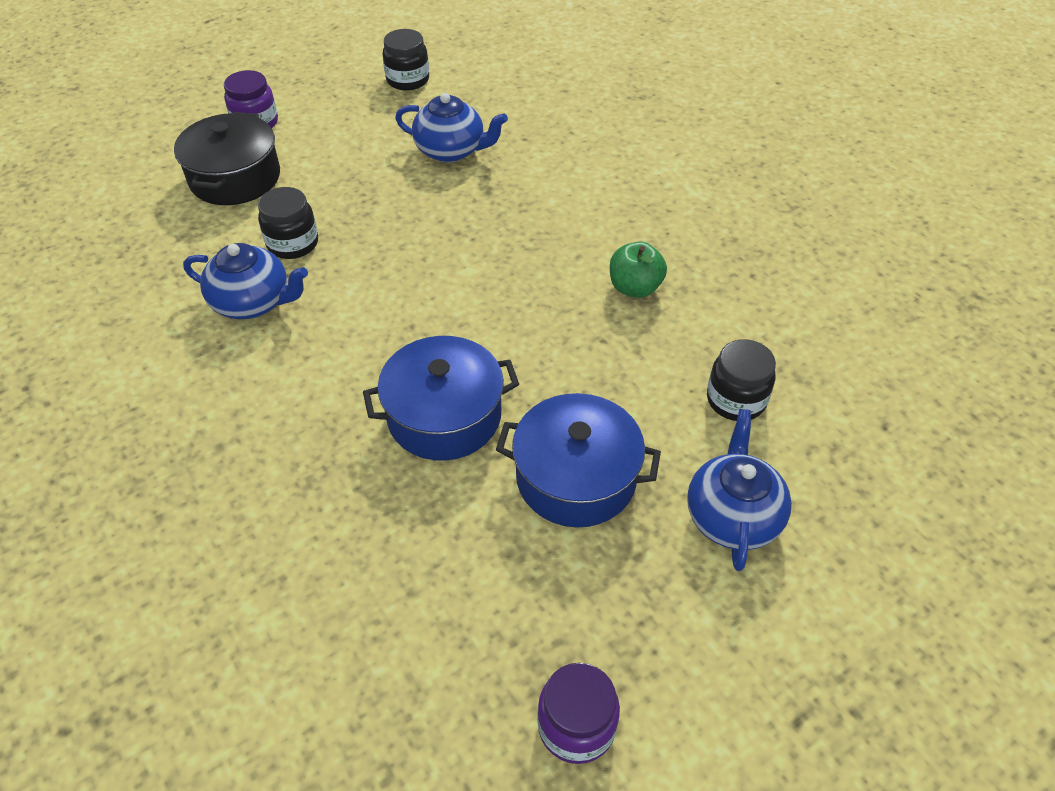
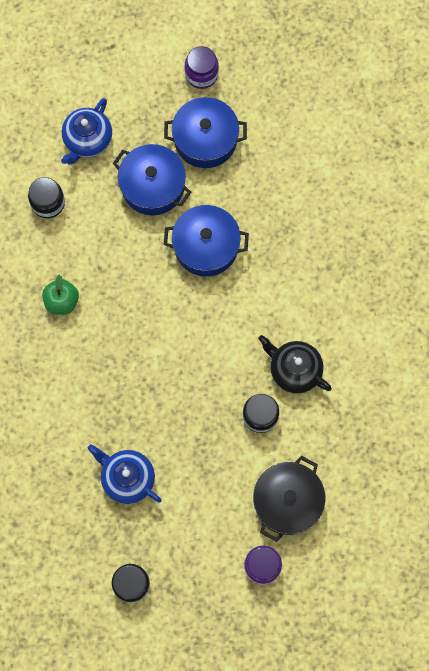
camera: 160 degrees left, 25 degrees up
blue teapot [183,243,308,319] -> black teapot [258,335,332,394]
none -> blue pot [164,97,247,168]

